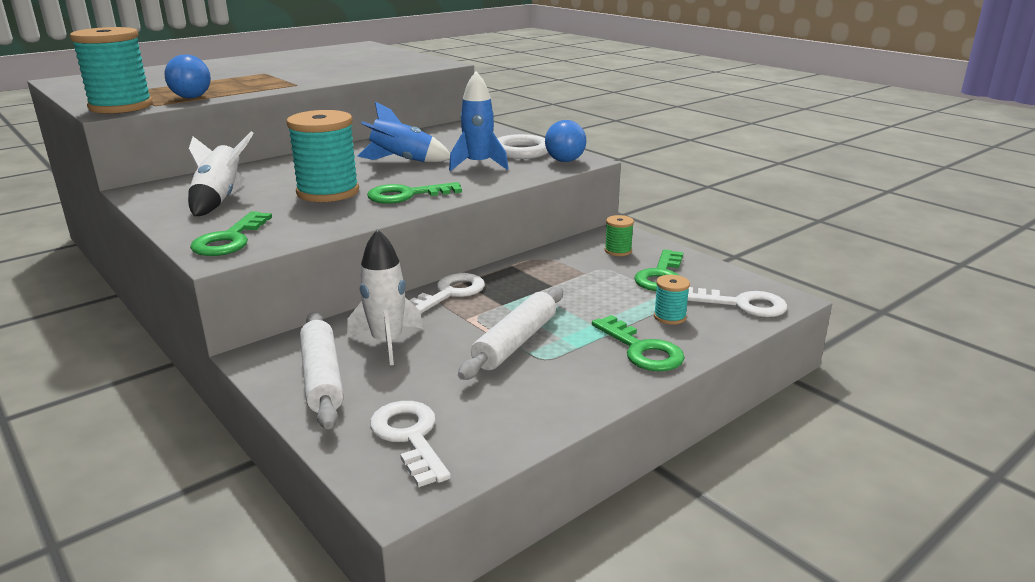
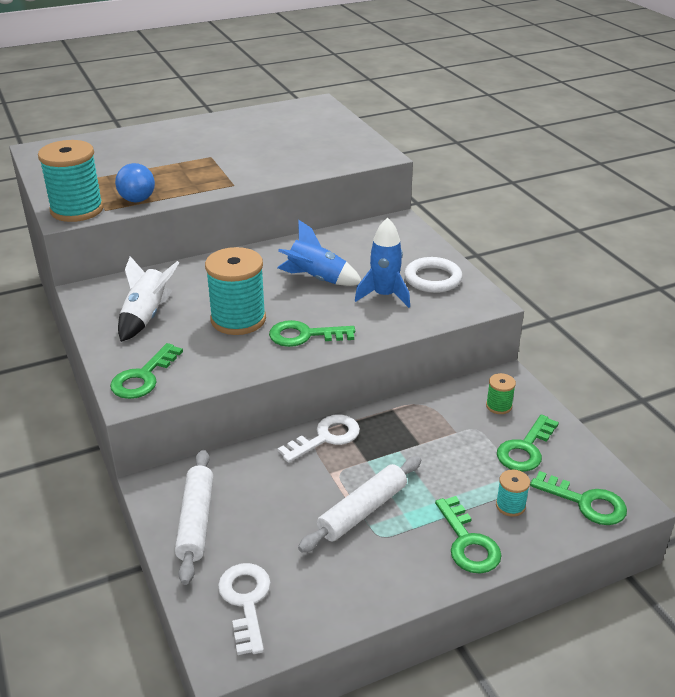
camera: 15 degrees right, 10 degrees up
white rocket [347,229,423,365] -> none
blue ball [545,120,586,162] -> none
white key [688,287,787,317] -> green key [530,471,627,525]

